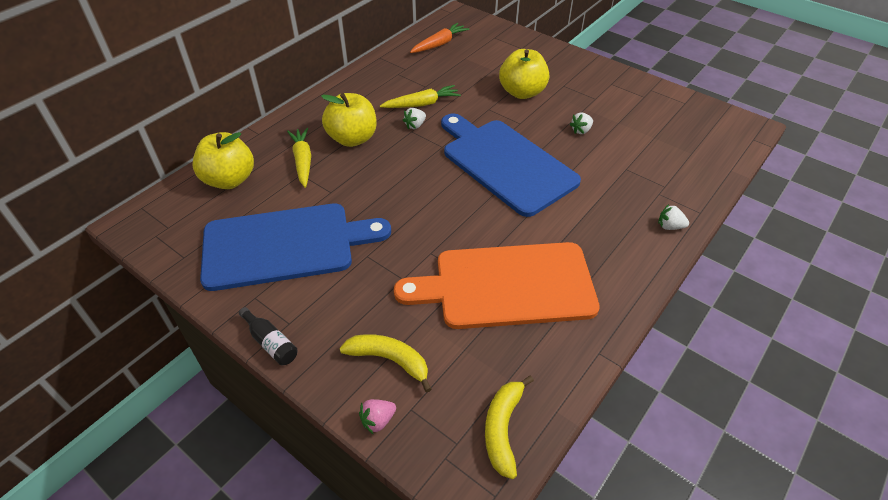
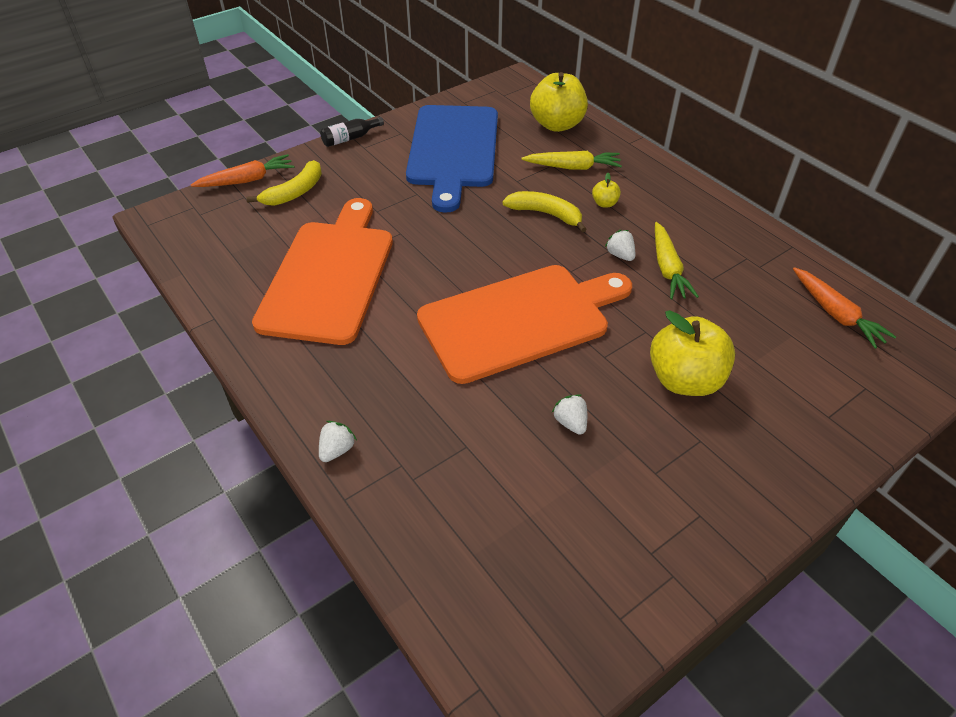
camera: 105 degrees right, 0 degrees up
yellow apple [321,93,377,147] -> yellow apple [592,173,621,208], size x0.44
pink strawberry [359,399,396,435] -> orange carrot [191,154,294,187]
blue cutting board [441,113,581,217] -> orange cutting board [417,265,632,384]
yellow banana [485,375,534,479] -> yellow banana moved to [502,191,587,232]

